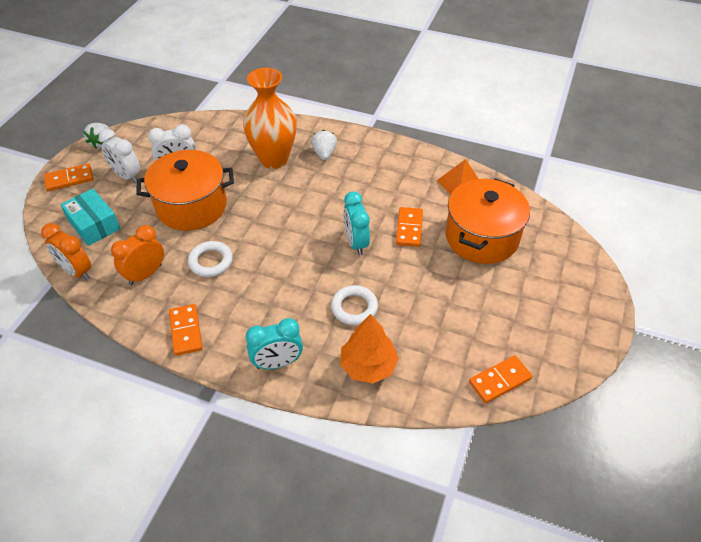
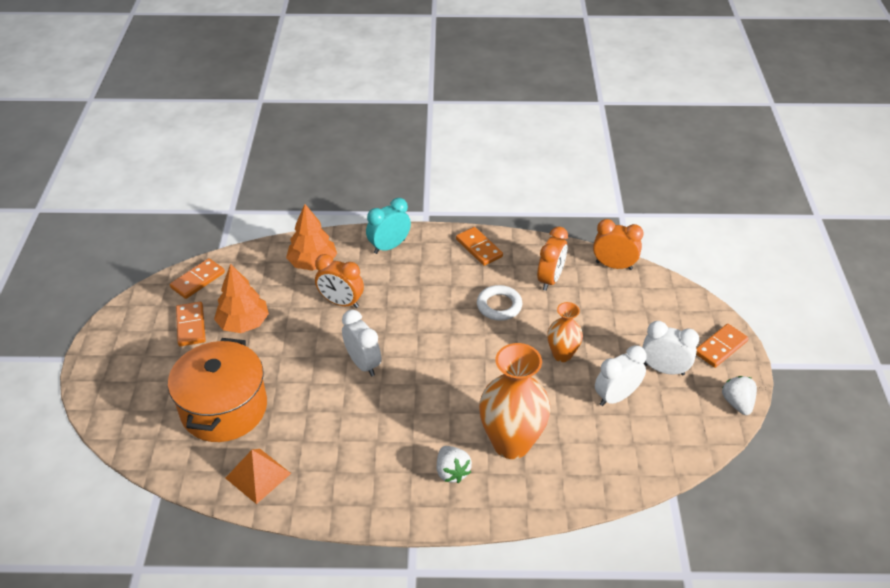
camera: 160 degrees right, 5 degrees down
turquoise box [60,189,120,246] -> none
orange pot [136,150,234,231] -> orange vase [547,302,583,362]
white ring [331,285,378,325] -> orange clock [315,254,364,308]
turquoise clock [343,191,370,255] -> white clock [342,310,381,376]
orange domino [396,207,423,247] -> orange domino moved to [176,302,206,346]
none -> orange tree [214,264,269,333]

